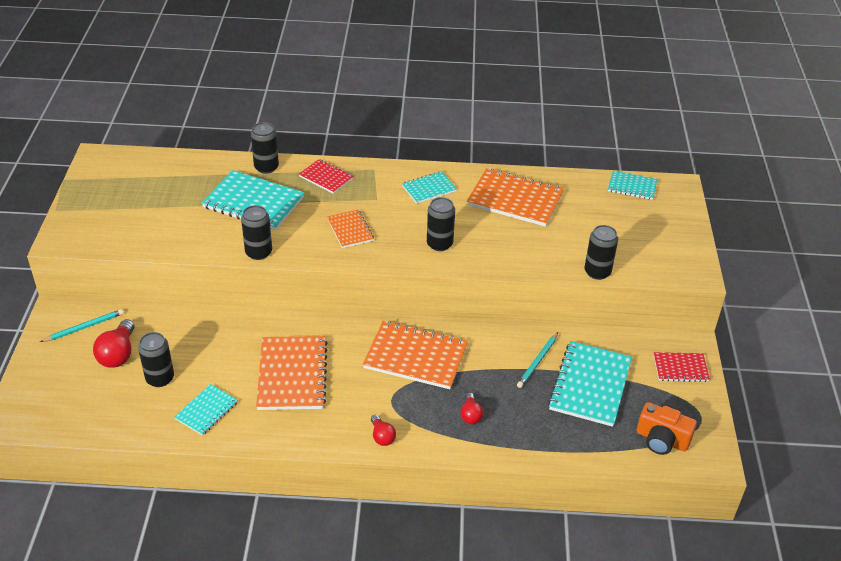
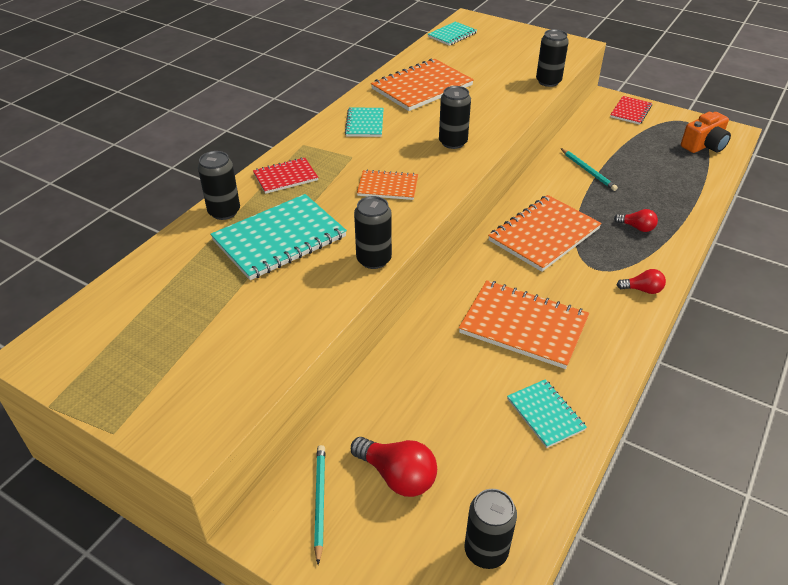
camera: 60 degrees left, 0 degrees up
black can [138,332,174,387] -> black can moved to [465,489,517,569]
turquoise notebook [548,341,632,427] -> none

